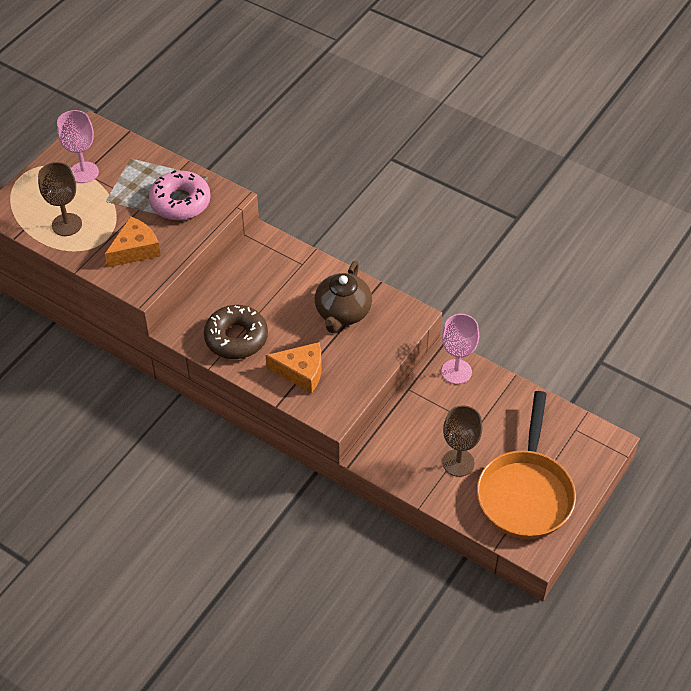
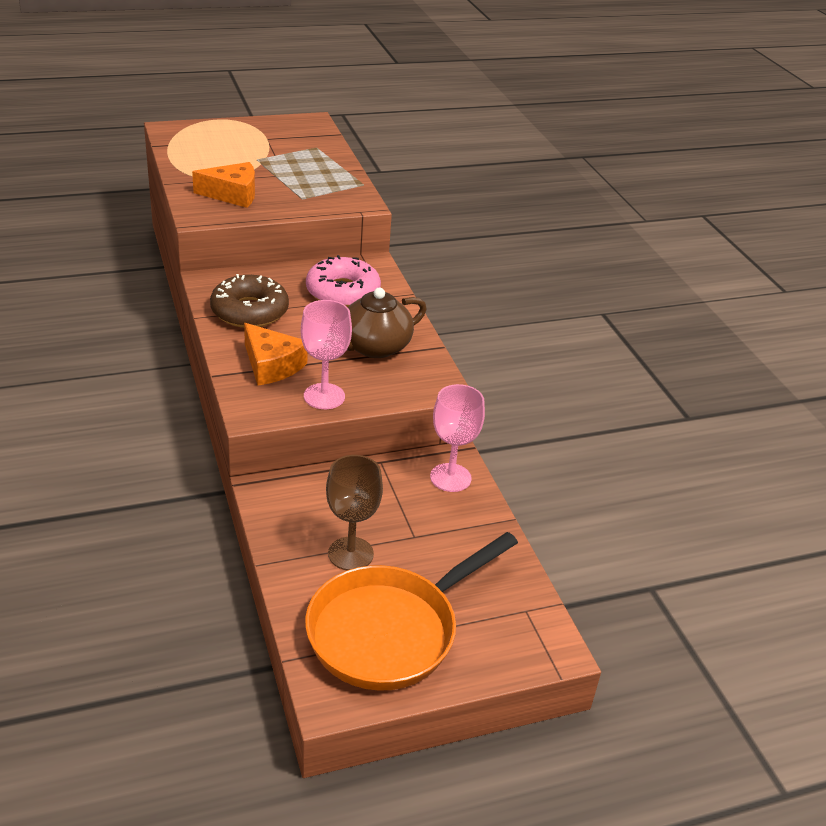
camera: 35 degrees right, 15 degrees down
brown goblet [38,162,82,236] -> none
pink goblet [57,110,99,183] -> pink goblet moved to [301,300,352,409]
pink donut [149,171,211,220] -> pink donut moved to [306,255,381,307]

